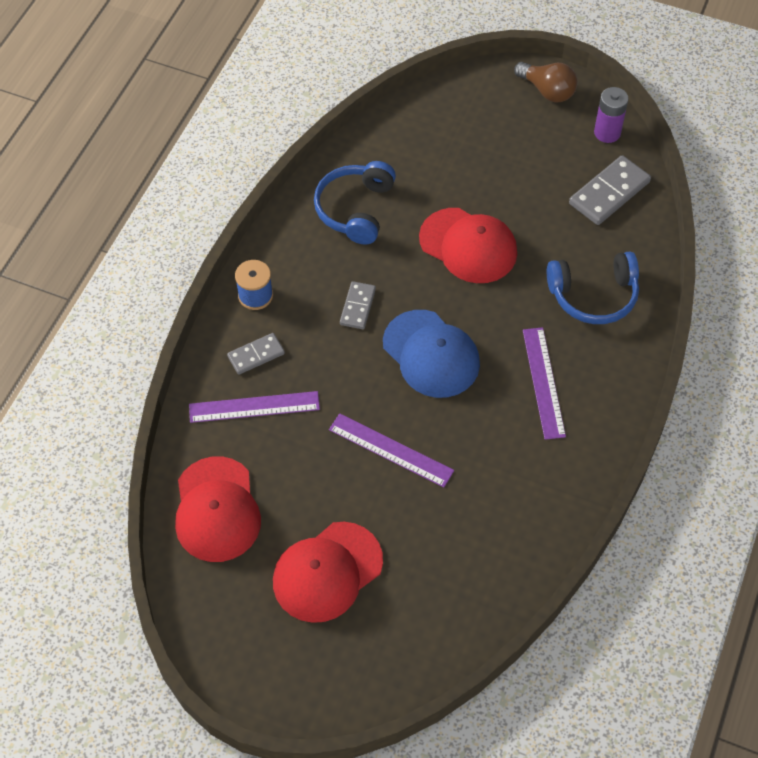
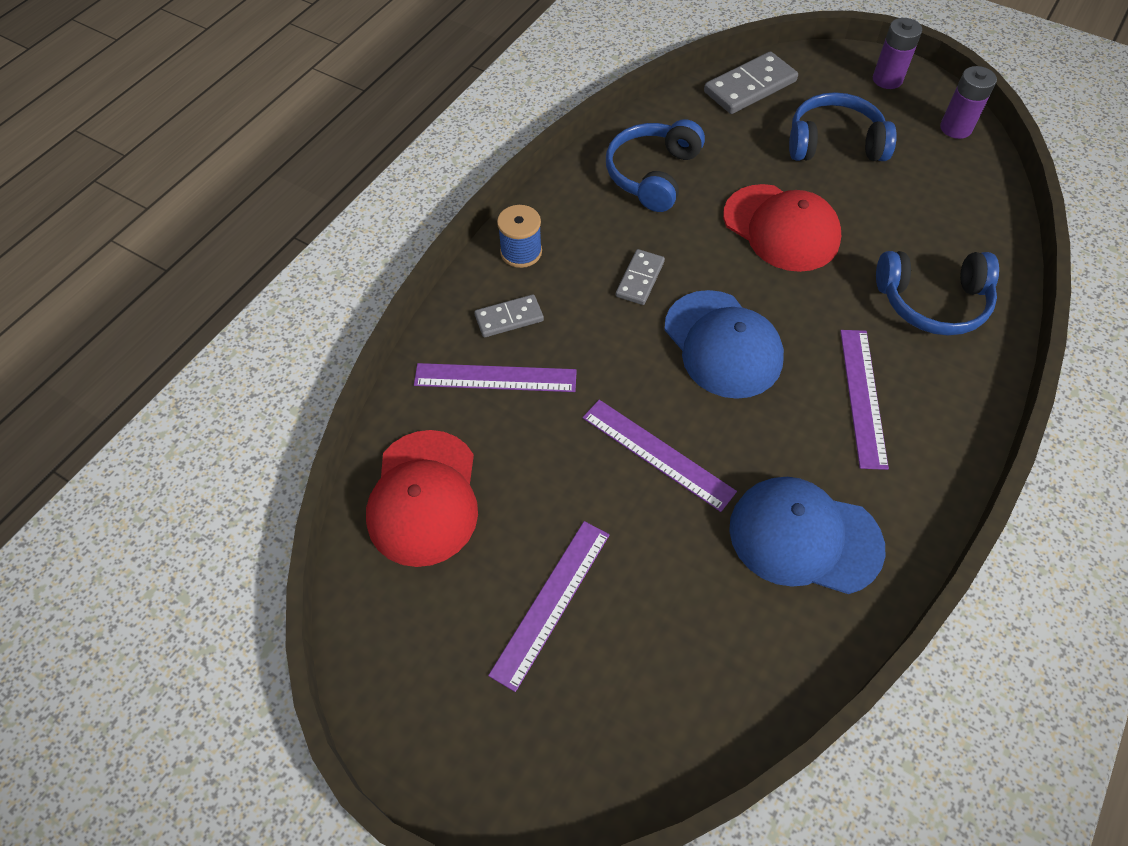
camera: 10 degrees right, 0 degrees up
red cap [273,522,383,623] -> purple ruler [488,521,610,692]
brown light bulb [514,62,577,102] -> purple battery [873,18,922,89]
grey domino [569,155,651,225] -> grey domino moved to [704,51,798,114]
none -> blue cap [729,477,885,594]
none -> blue headphones [789,92,897,161]

